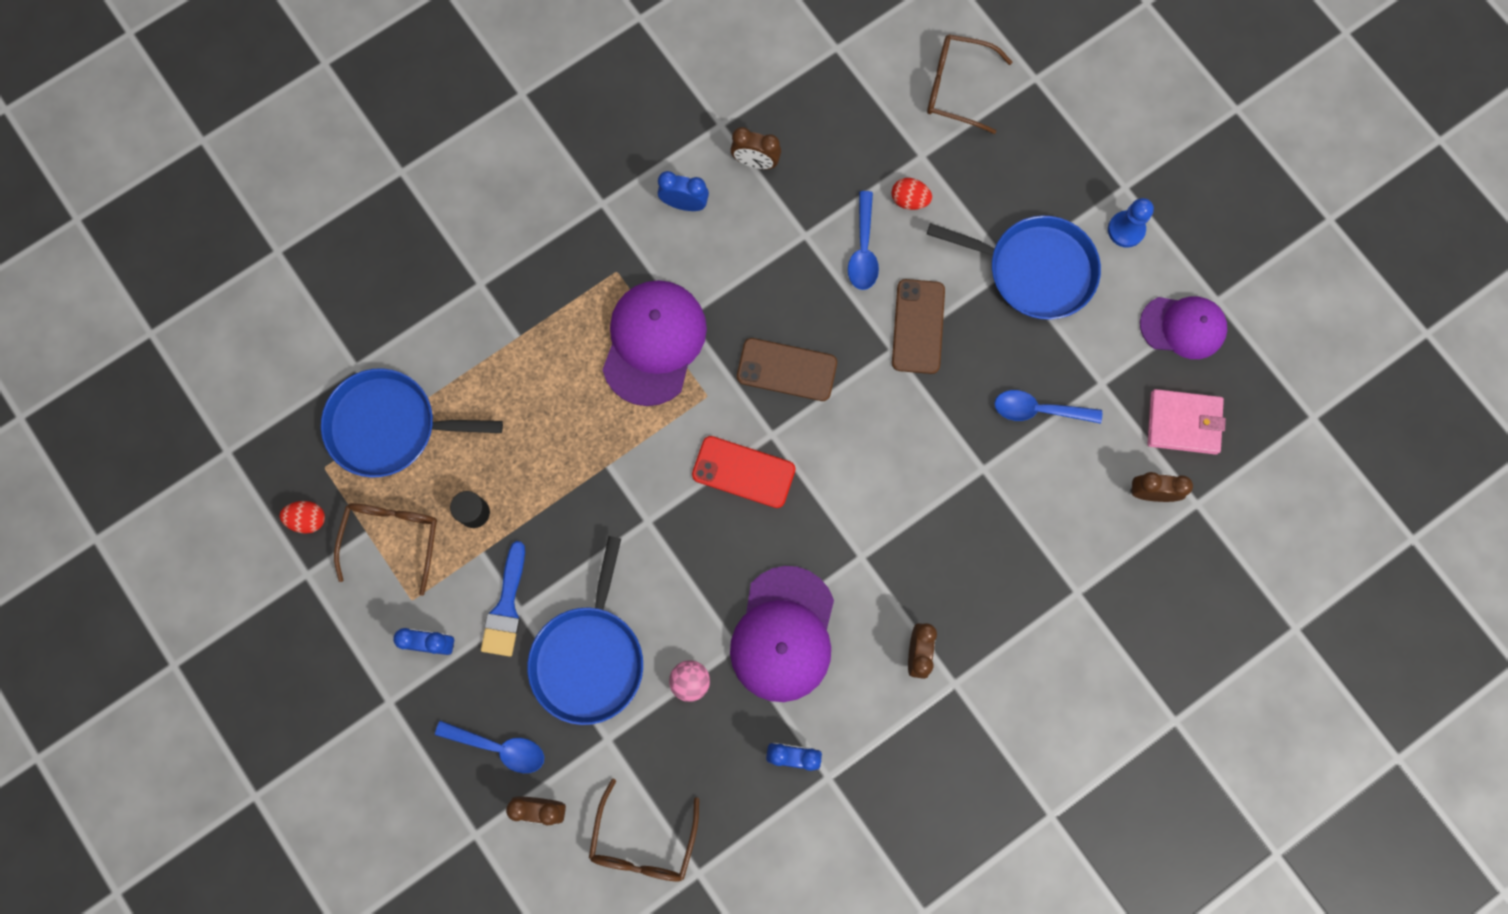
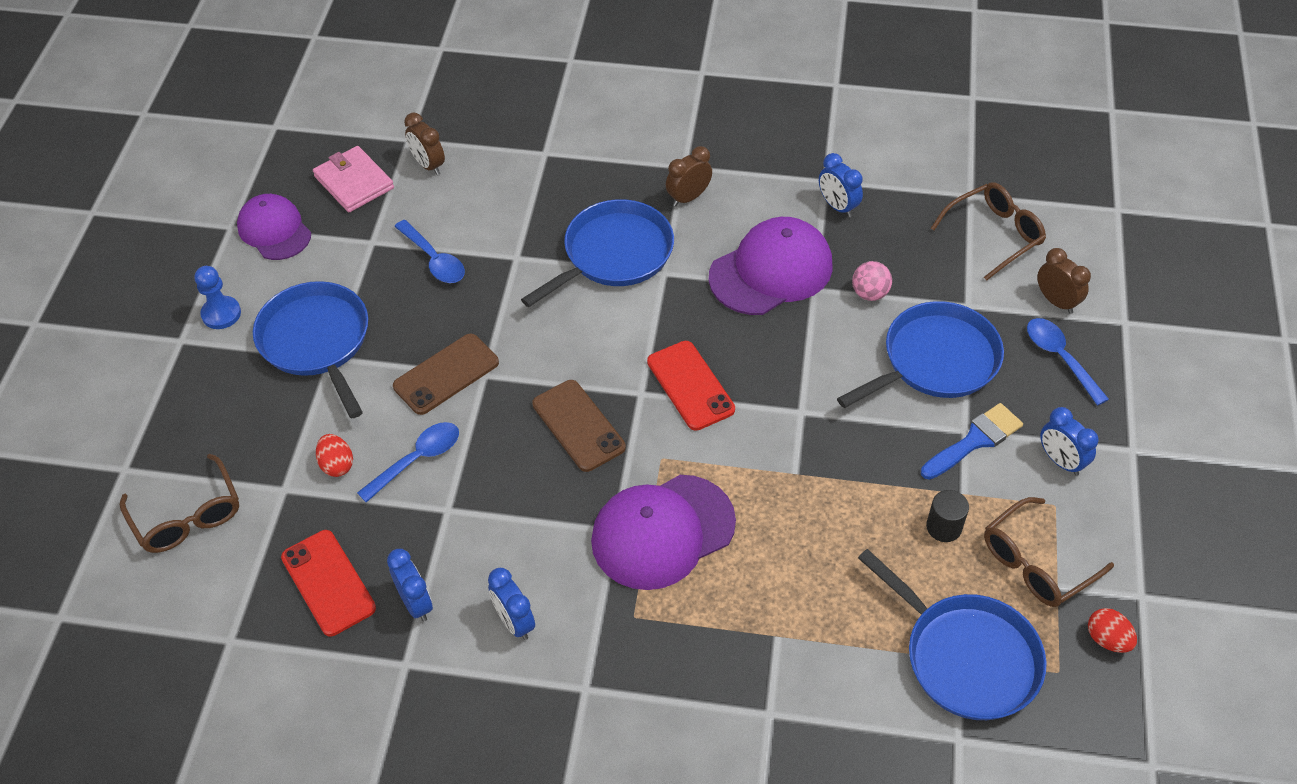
camera: 135 degrees left, 25 degrees down
brown clock [730,127,781,169] -> blue clock [387,549,433,622]
none -> red phone [281,530,376,636]
none -> blue pan [521,199,674,307]

